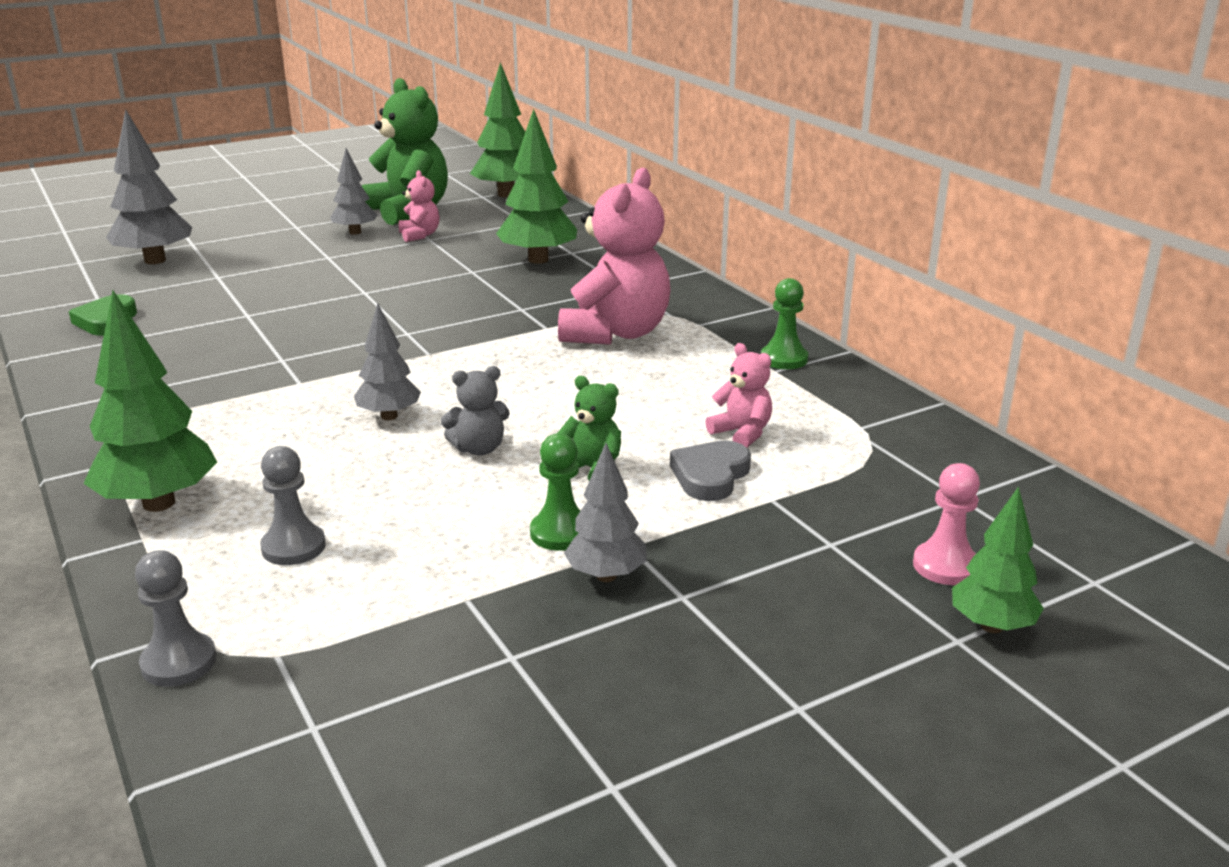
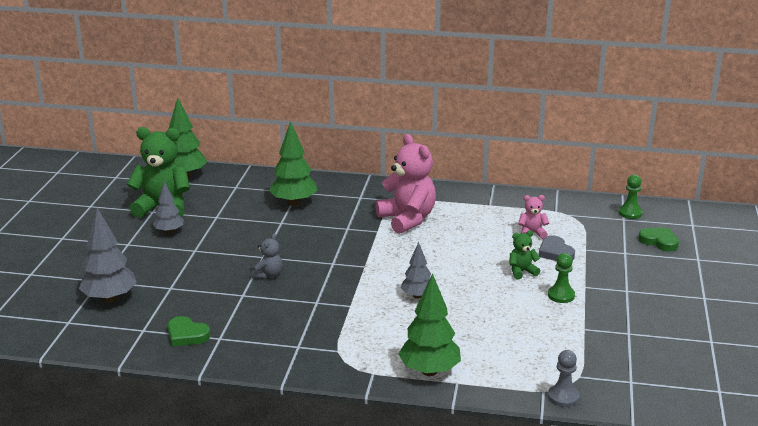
camera: 50 degrees left, 0 degrees up
grey pawn [260,446,326,565] -> none
pink teddy bear [399,170,439,242] -> none
grey teddy bear [441,366,510,456] -> grey teddy bear moved to [252,233,282,279]
grey tree [564,443,647,582] -> none
green pawn [761,278,808,369] -> green pawn moved to [618,175,643,219]
pink pawn [913,463,980,585] -> green heart [638,228,679,252]
green tree [952,486,1044,633] -> none

